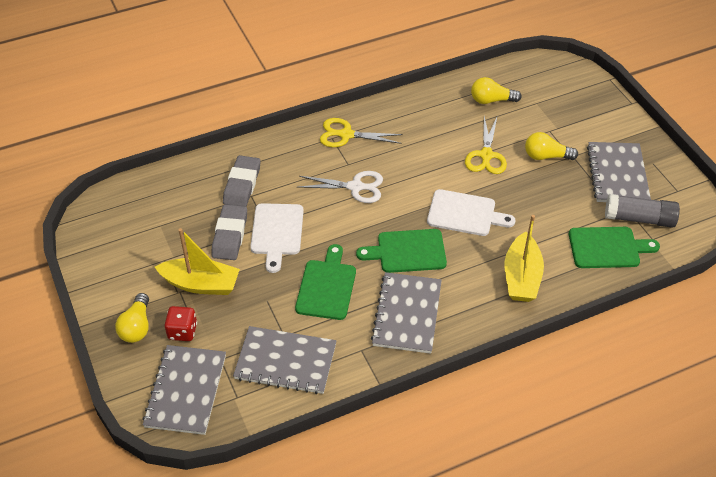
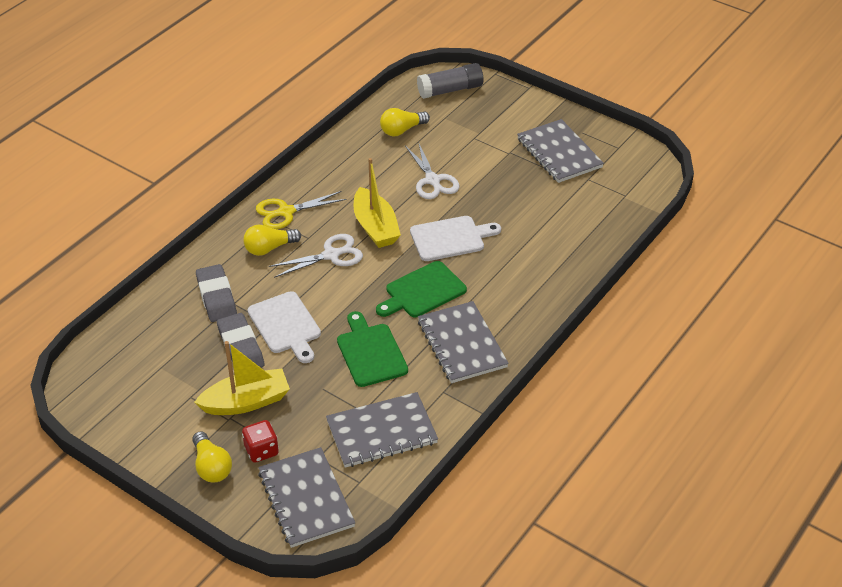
camera: 30 degrees left, 5 degrees down
yellow scissors [465,117,507,174] -> white scissors [405,142,459,199]
yellow boat [505,215,544,302] -> yellow boat moved to [353,158,401,248]
yellow light bulb [525,132,578,160] -> yellow light bulb moved to [243,225,301,256]
green cutting board [569,227,660,268] -> none
grey glue stick [605,194,680,228] -> grey glue stick moved to [417,63,484,99]

